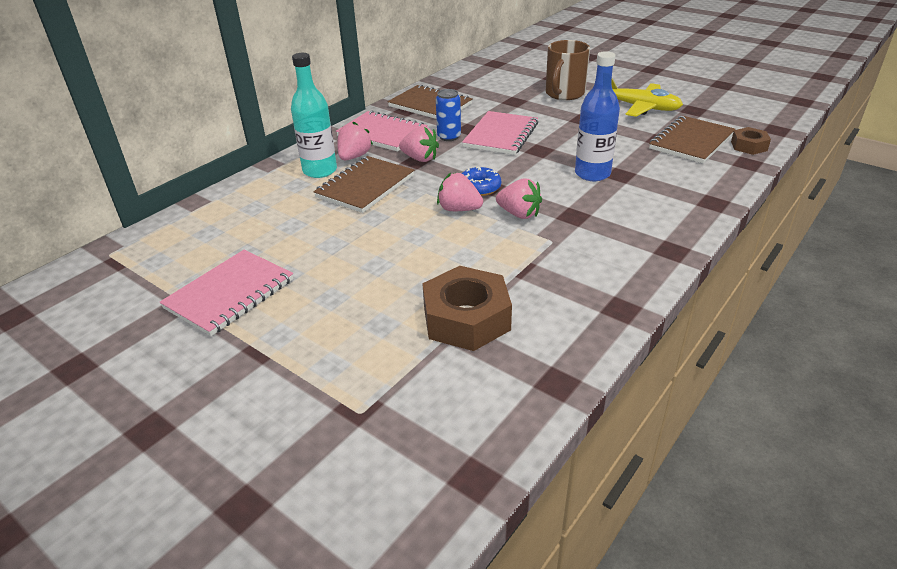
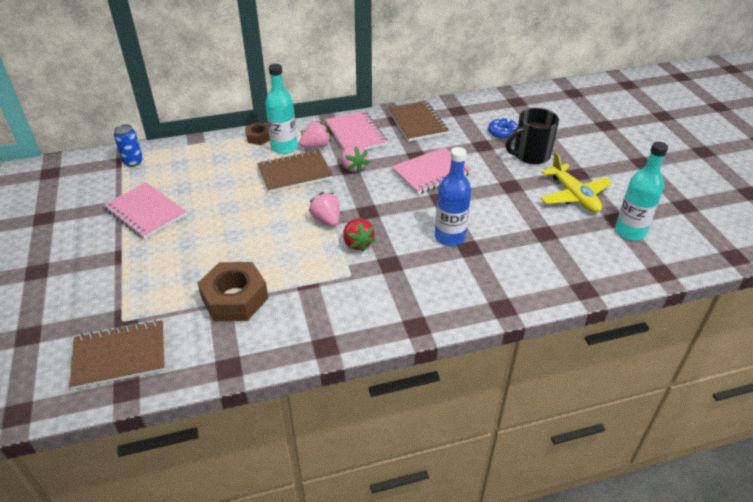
camera: 35 degrees right, 5 degrees up
pink notebook [159,250,293,336] -> pink notebook turned 60 degrees clockwise [104,182,187,239]
blue can [436,89,461,141] -> blue can moved to [114,124,143,167]
blue donut [461,167,501,196] -> blue donut moved to [488,118,518,140]
pink strawberry [496,179,542,219] -> red strawberry [343,219,376,252]
brown mug [546,40,590,100] -> black mug [506,108,559,164]
brown notebook [649,116,735,164] -> brown notebook moved to [70,320,165,390]
brown nut [731,127,771,155] -> brown nut moved to [245,122,270,145]
none -> turquoise bottle [615,142,668,240]

